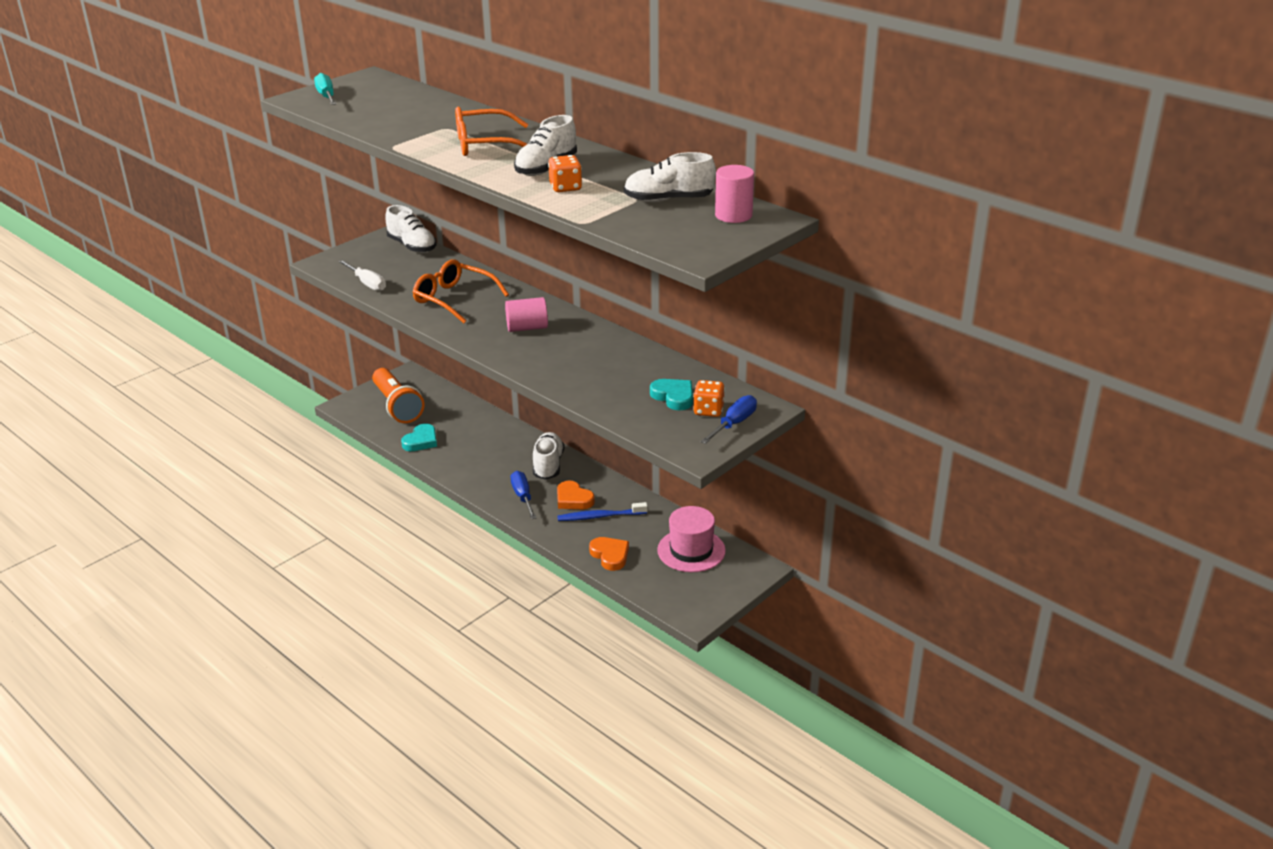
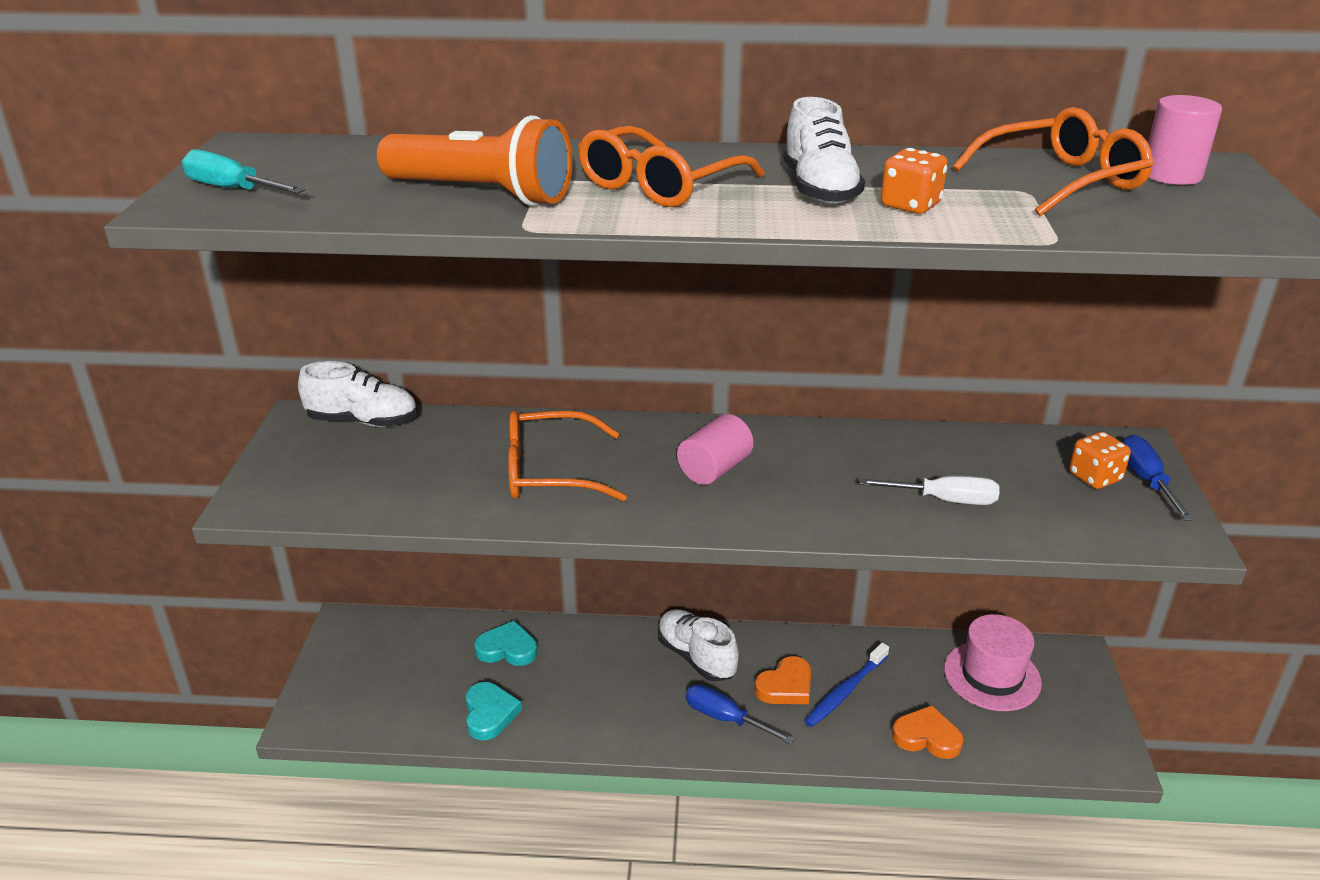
camera: 40 degrees left, 0 degrees up
white screwdriver [338,260,386,291] -> white screwdriver moved to [859,476,999,505]
orange flashlight [372,368,425,423] -> orange flashlight moved to [377,115,572,206]
orange heart [557,481,595,509] -> orange heart turned 45 degrees counterclockwise [754,656,811,704]
white shoe [624,152,716,202] -> orange glasses [953,107,1154,216]
turquoise heart [650,379,693,410] -> turquoise heart moved to [474,620,537,666]

